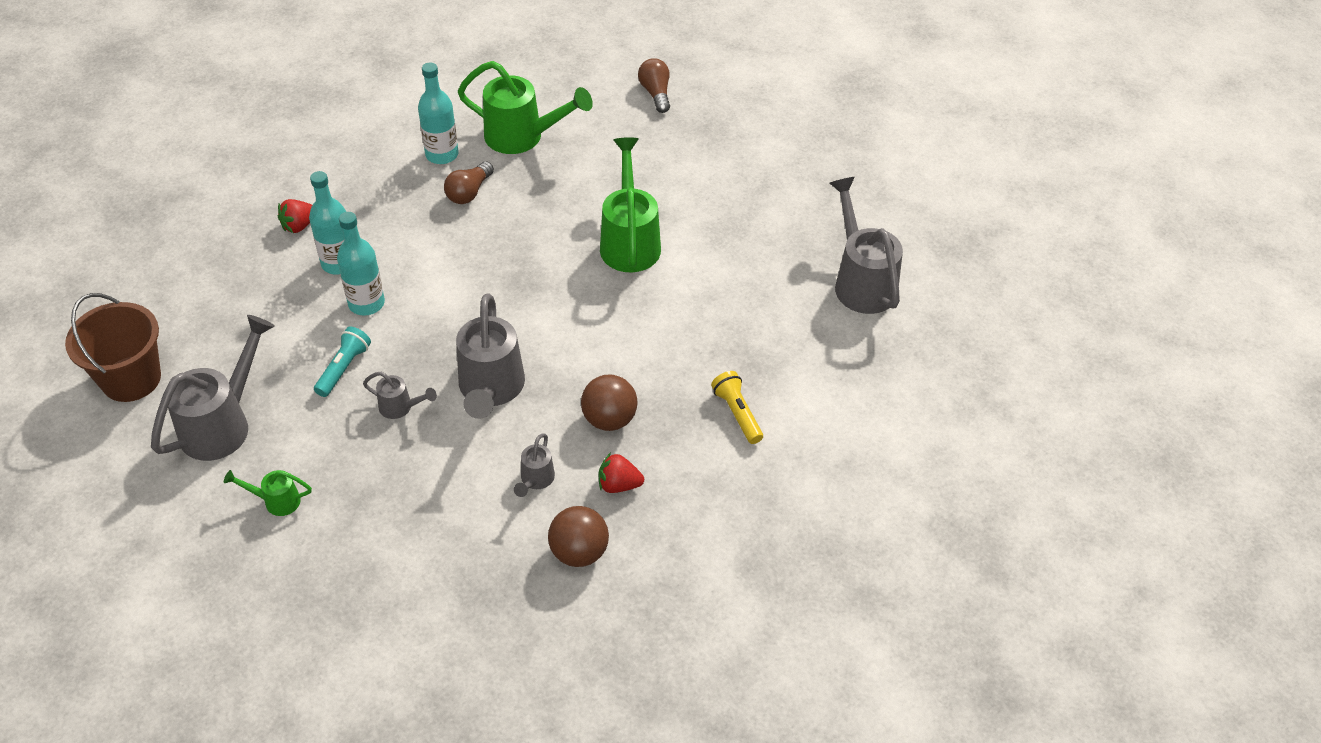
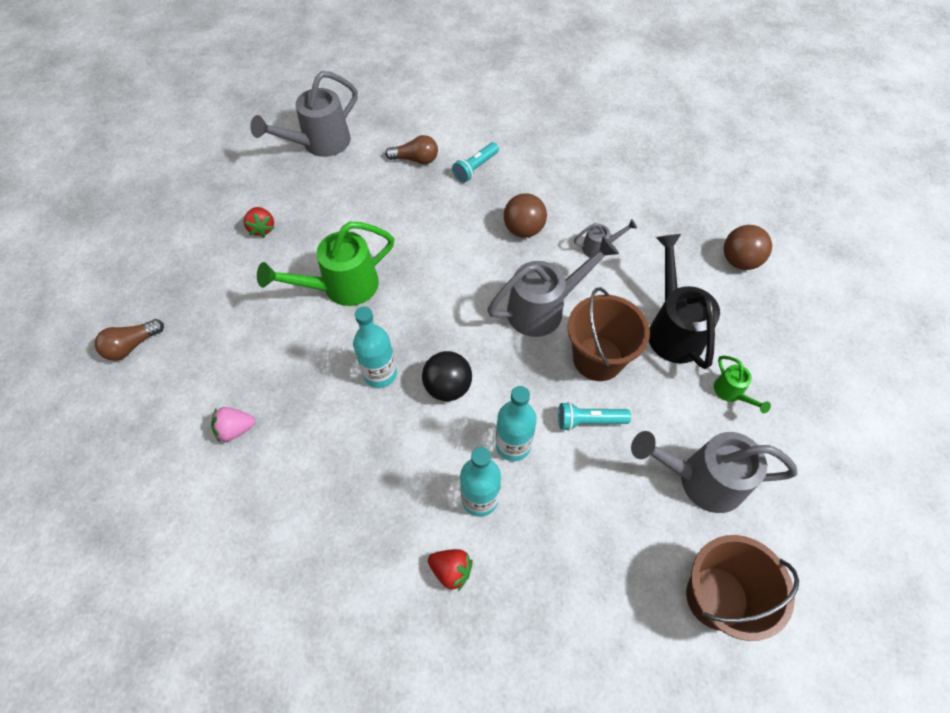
camera: 115 degrees left, 10 degrees up
grey watering can [363,372,437,419] -> brown bucket [568,287,650,381]
turquoise bottle [418,62,458,164] -> turquoise bottle moved to [353,306,397,388]
brown light bulb [444,161,494,204] -> brown light bulb moved to [385,135,438,164]
green watering can [458,61,593,154] -> pink strawberry [211,407,255,443]
brown ball [548,506,609,567] -> brown ball moved to [724,225,772,270]
red strawberry [599,452,644,493] -> red strawberry moved to [244,207,274,237]
yellow flashlight [711,371,763,444] -> turquoise flashlight [452,142,499,183]
none -> black ball [422,351,472,401]
none -> black watering can [649,234,720,369]

